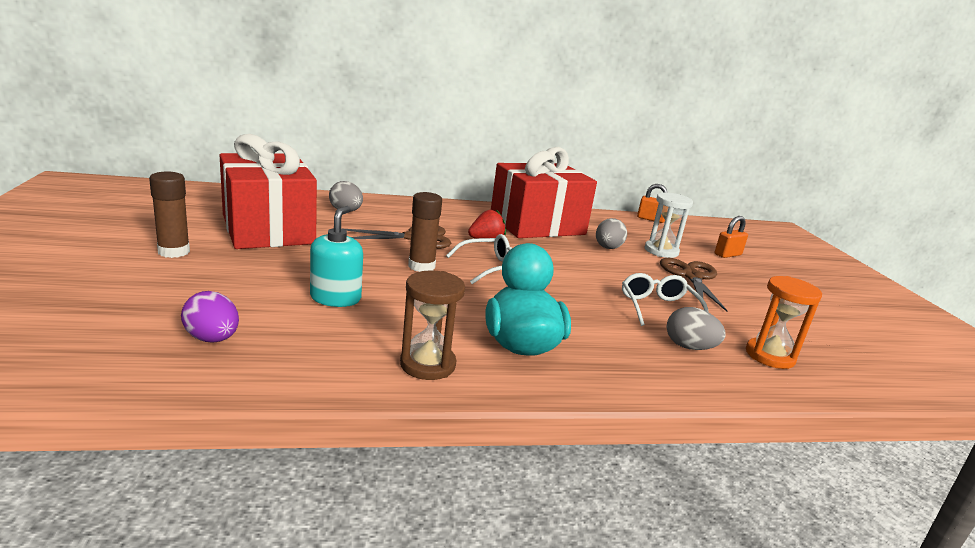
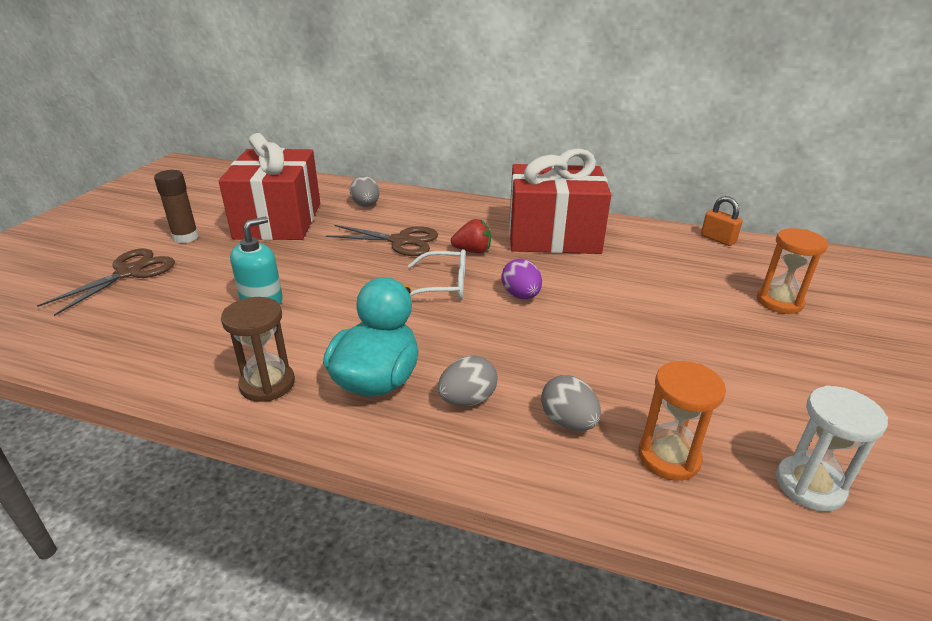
camera: 30 degrees right, 10 degrees up
purple egg [181,291,239,343] -> purple egg moved to [501,259,542,299]
brown glue stick [408,192,442,272] -> none
grey egg [596,218,627,249] -> grey egg moved to [438,356,498,406]
white glasses [622,273,708,326] -> none
white hourglass [645,192,693,258] -> white hourglass moved to [776,385,888,511]
brown scissors [660,258,728,311] -> brown scissors moved to [37,249,175,316]
orange padlock [715,216,748,258] -> orange hourglass [757,228,828,314]

